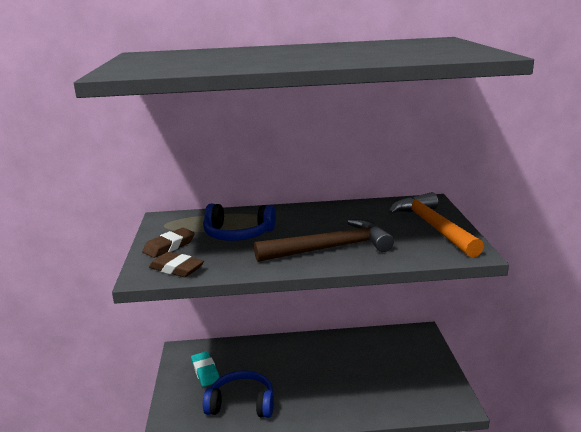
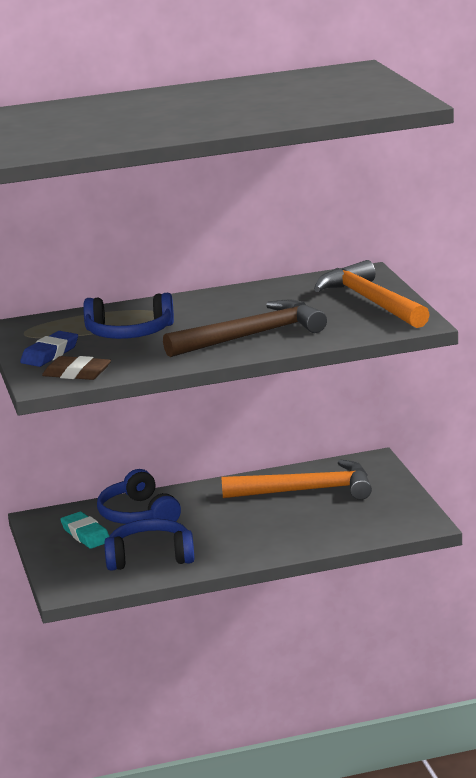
camera: 10 degrees left, 0 degrees up
brown eraser [142,228,195,258] -> blue eraser [20,331,78,367]
none -> blue headphones [97,469,181,524]
none -> orange hammer [221,459,372,500]

